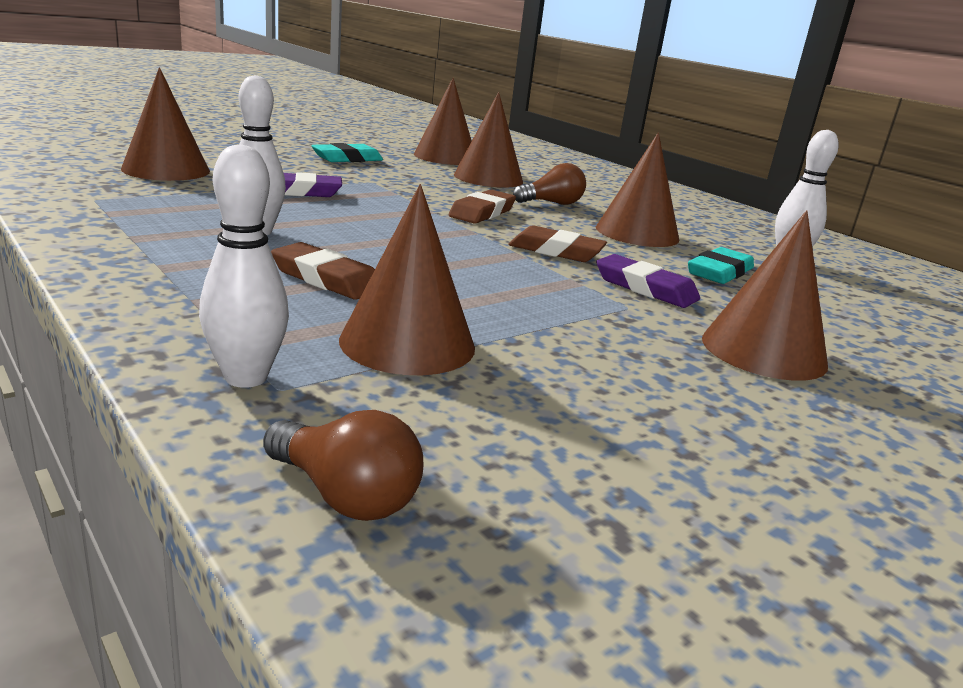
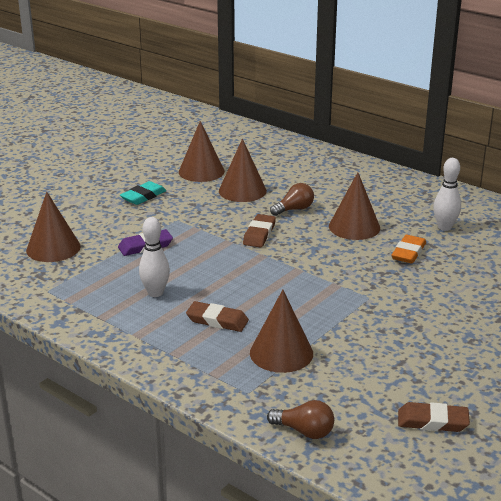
camera: 10 degrees left, 5 degrees up
white bowling pin [199,144,289,388] -> none
brown eraser [508,225,607,262] -> brown eraser moved to [398,402,470,432]
purple eraser [596,254,700,308] -> none
turquoise eraser [688,247,754,284] -> orange eraser [391,235,426,263]
brown cone [702,210,828,381] -> none

